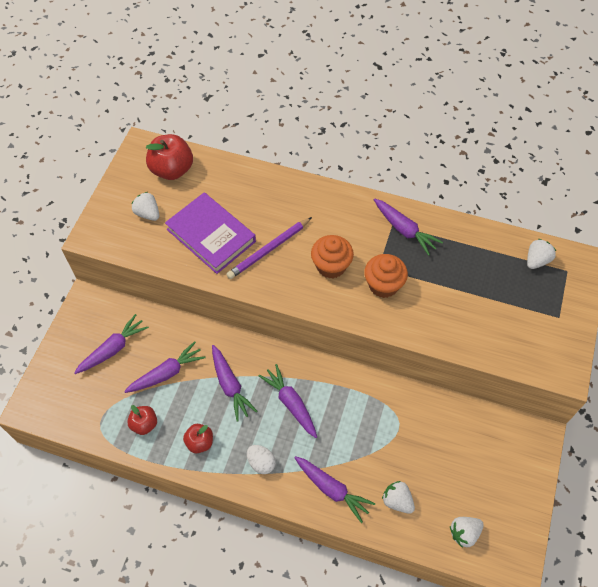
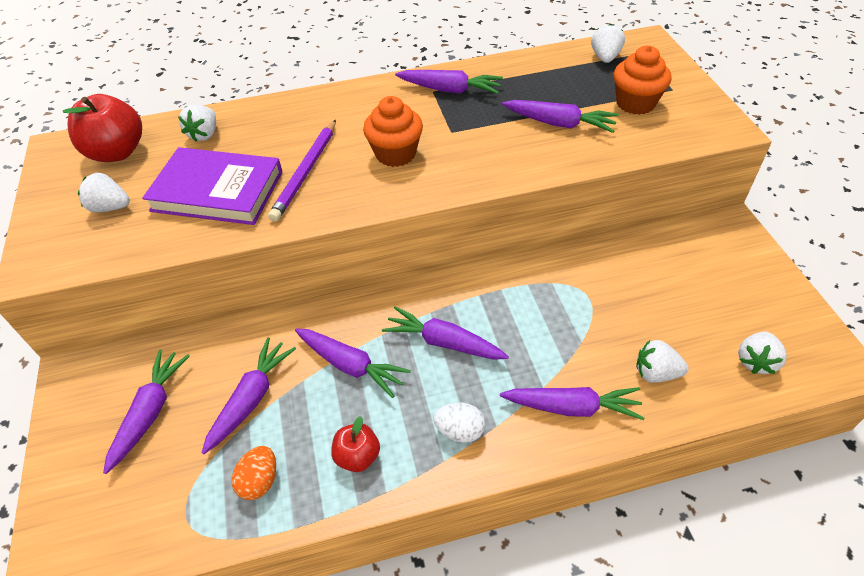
camera: 30 degrees left, 10 degrees down
red apple [127,405,157,435] -> orange egg [232,446,276,500]
orange cupcake [364,254,408,298] -> orange cupcake moved to [614,46,671,115]
none -> white strawberry [178,105,216,142]
none -> purple carrot [502,100,619,133]

